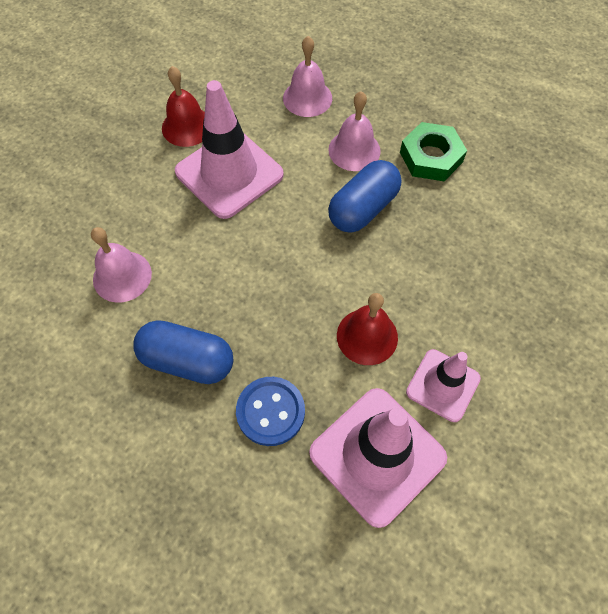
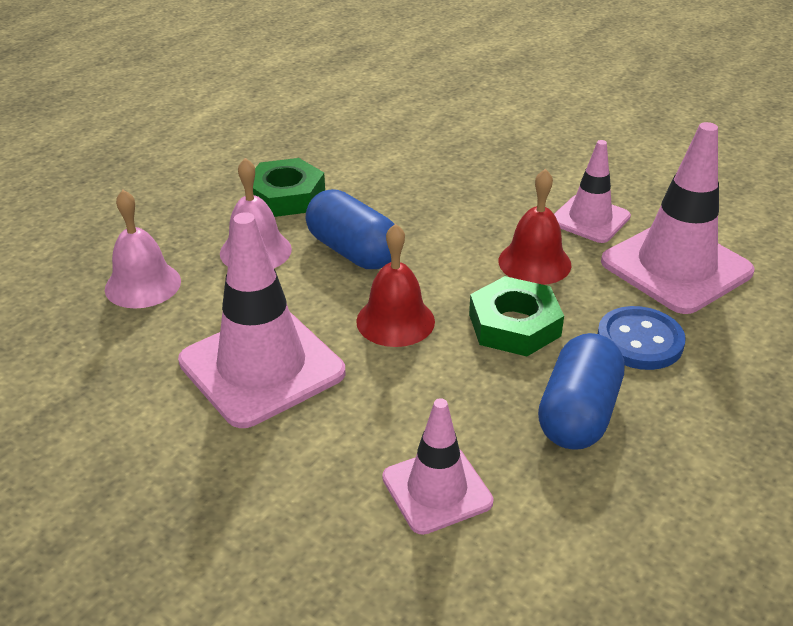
camera: 85 degrees left, 25 degrees down
pink bell [91,227,152,303] -> pink traffic cone [382,398,494,535]
red bell [162,66,205,147] -> red bell moved to [356,224,435,347]
none -> green nut [469,276,564,356]

